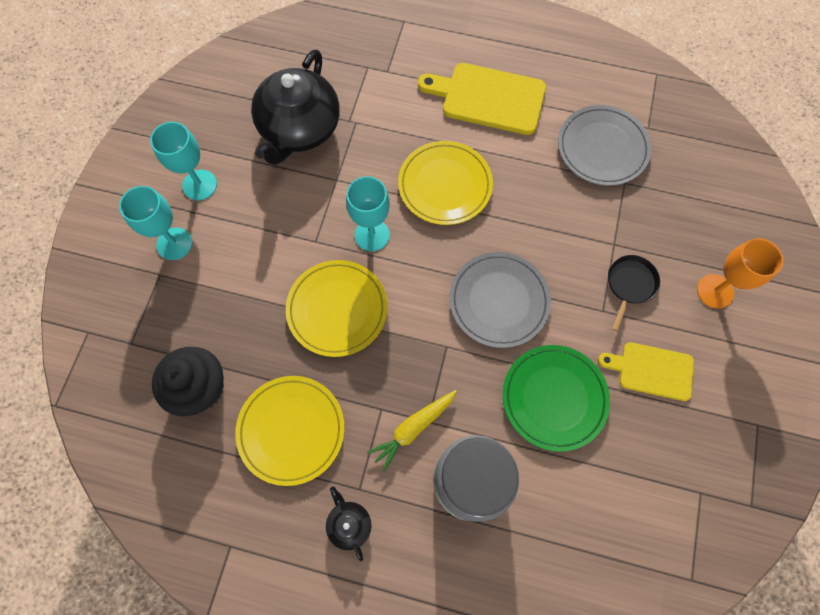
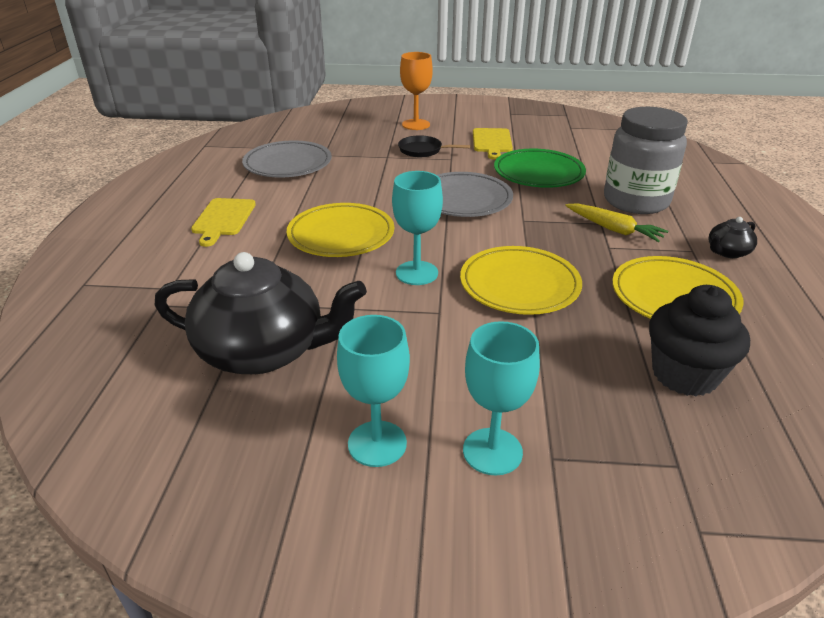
camera: 100 degrees left, 35 degrees down
yellow cutting board [418,63,546,135] -> yellow cutting board [191,198,256,247], size x0.63

